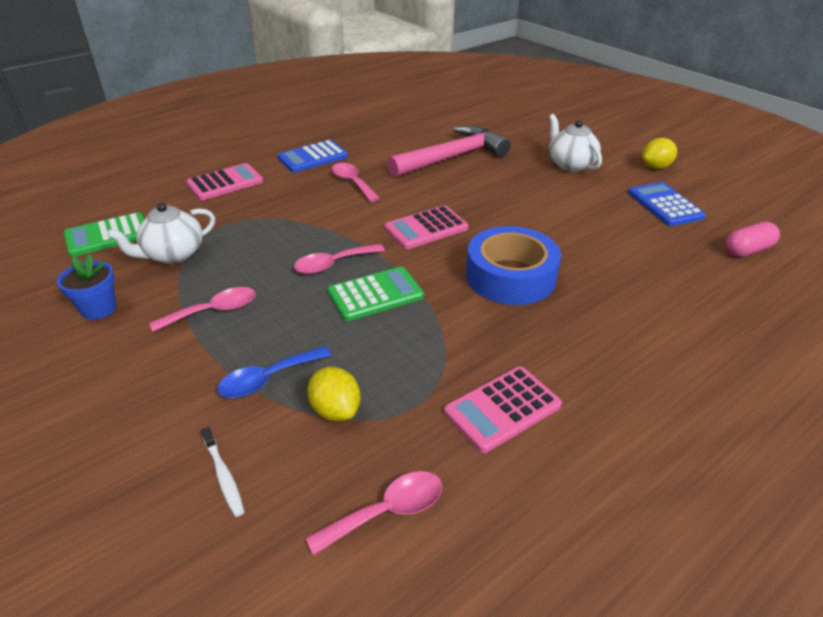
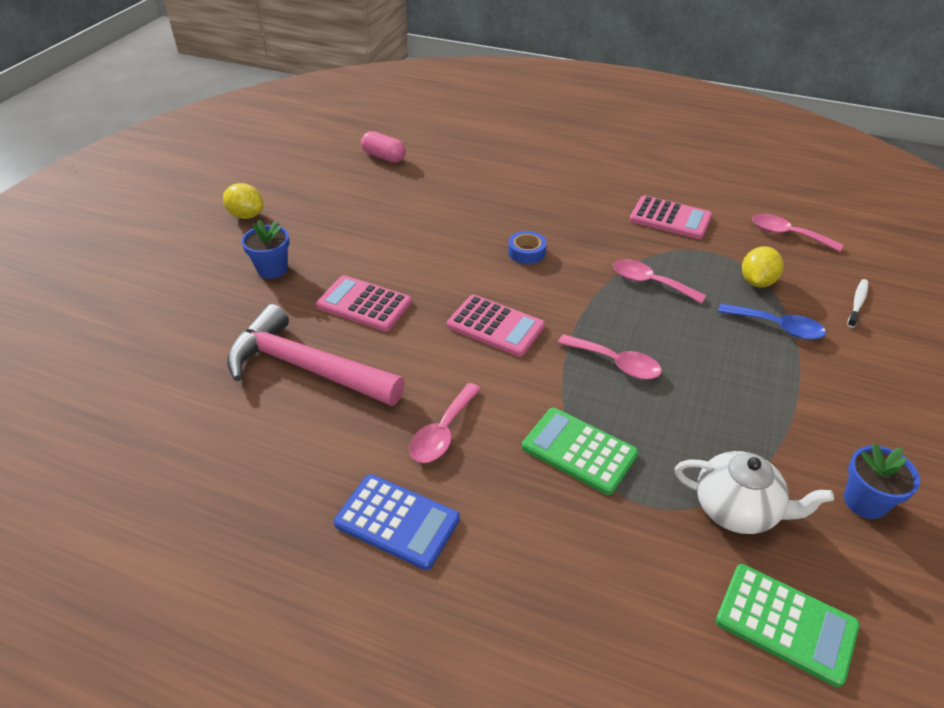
camera: 120 degrees left, 5 degrees up
pink spoon [149,287,256,332] -> pink spoon moved to [613,259,706,304]
pink calculator [186,163,263,200] -> pink calculator moved to [316,275,412,331]
green calculator [328,267,424,321] -> green calculator moved to [522,408,638,495]
blue tape [466,226,561,305] -> blue tape [508,231,547,264], size x0.45
white teapot [549,114,602,172] -> blue flower pot [241,220,290,279]
blue calculator [628,182,706,226] -> none

